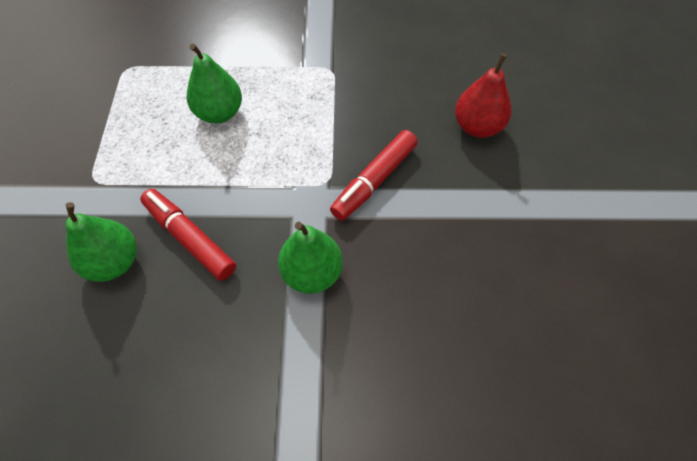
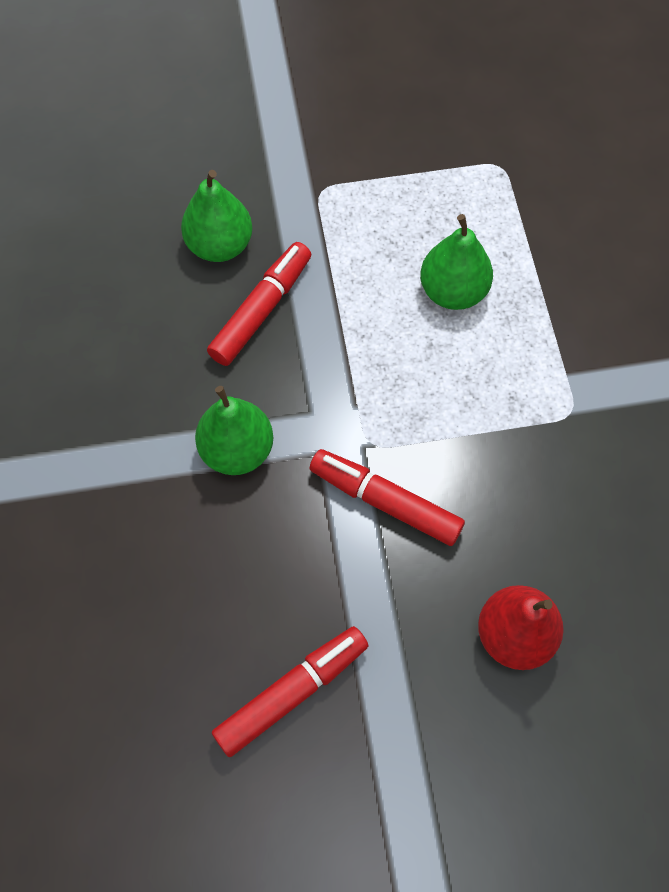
camera: 80 degrees right, 5 degrees up
none -> red marker [212,626,369,757]

